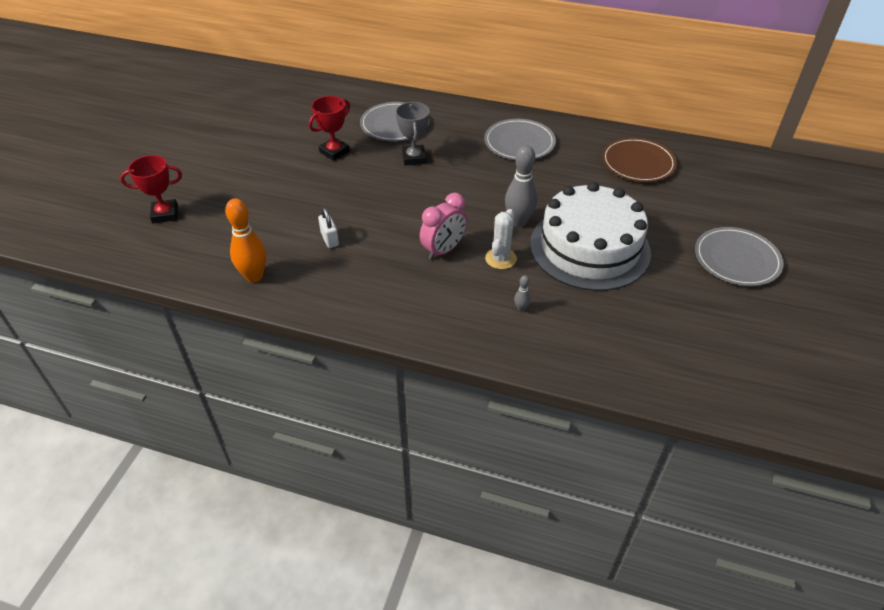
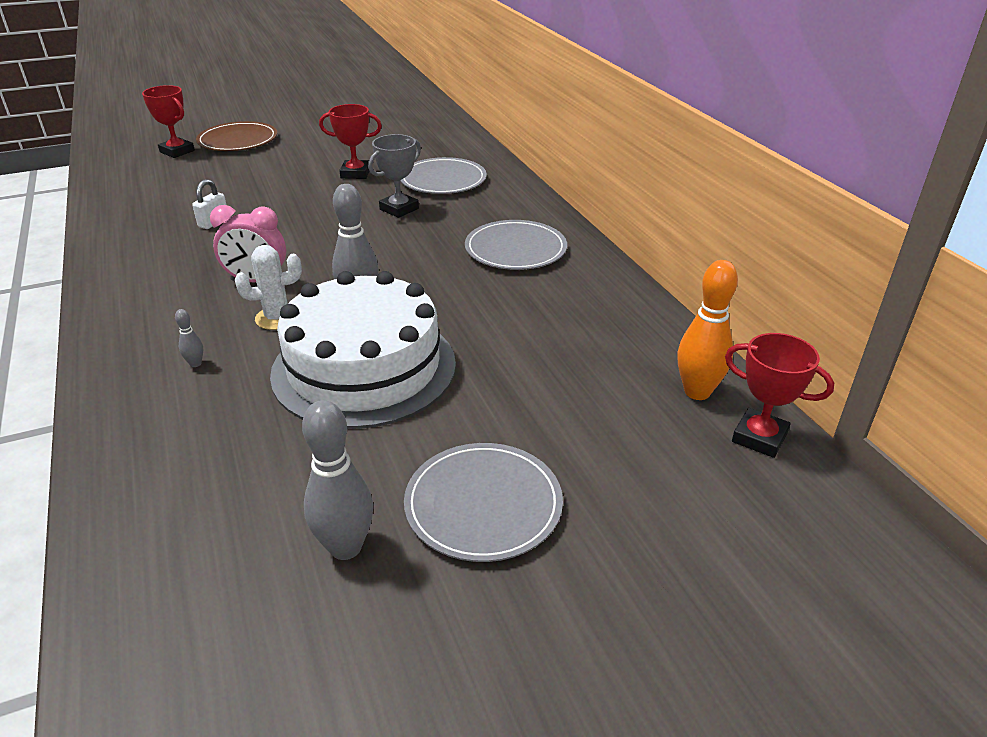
camera: 50 degrees right, 10 degrees down
orange bowling pin [225,198,266,283] -> orange bowling pin moved to [677,260,738,400]
brown plate [602,137,677,182] -> brown plate moved to [196,121,277,151]
none -> grey bowling pin [302,400,373,560]
none -> red trophy [725,333,834,458]

